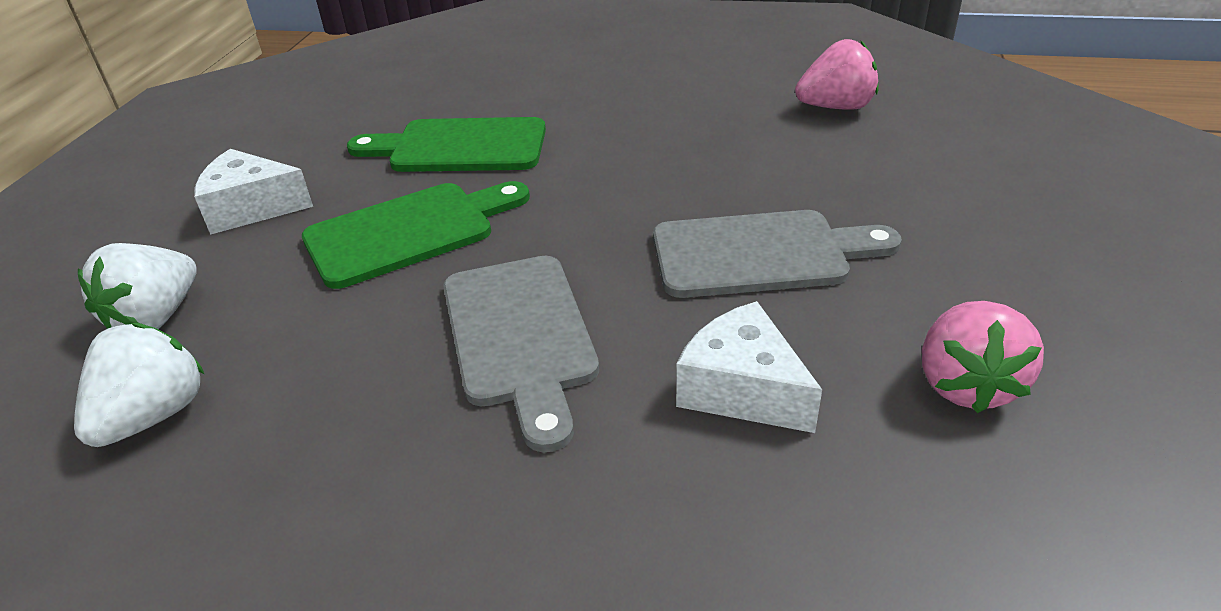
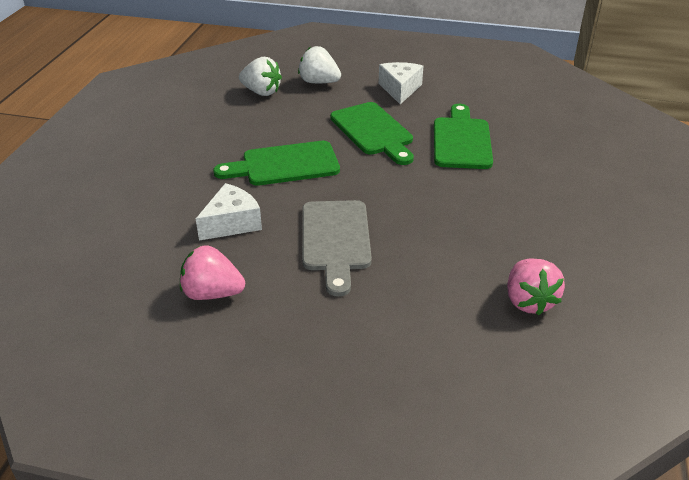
camera: 90 degrees right, 0 degrees up
grey cutting board [443,256,599,452] -> green cutting board [213,141,340,186]

